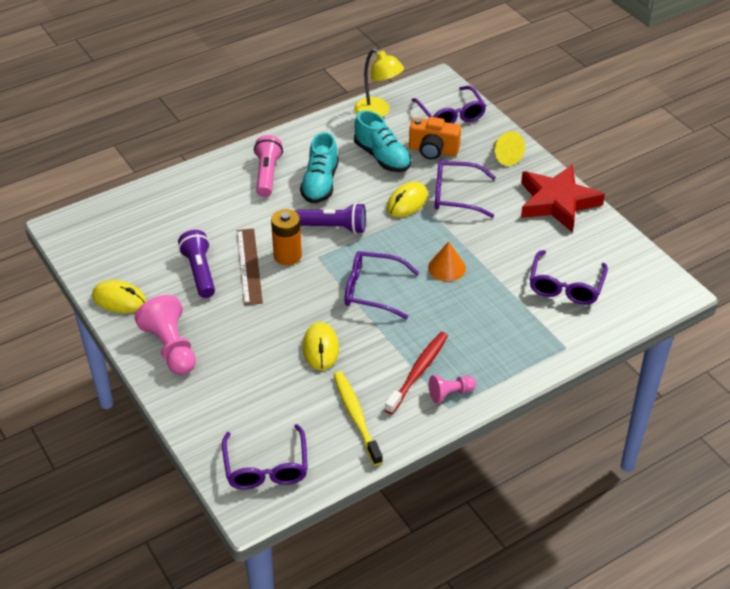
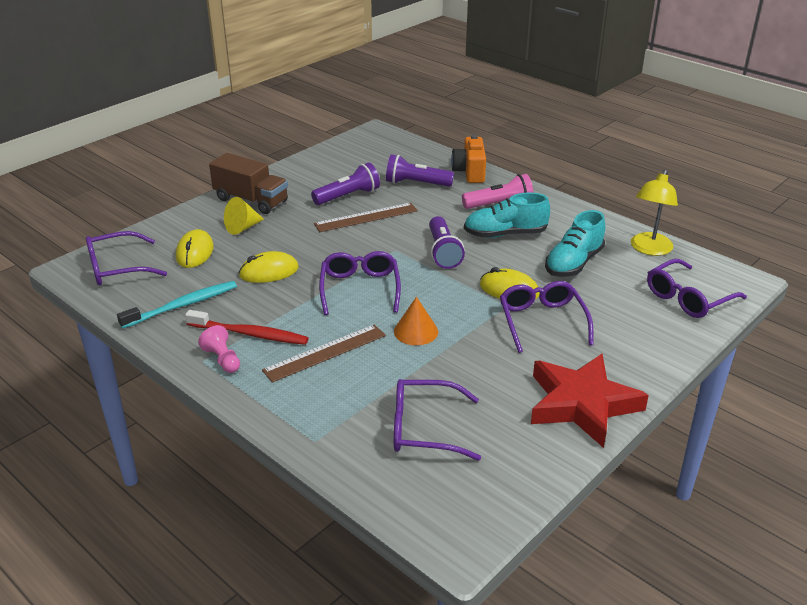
camera: 75 degrees right, 10 degrees down
yellow mouse [92,280,146,313] -> yellow mouse moved to [176,229,214,268]
pink pawn [135,295,196,375] -> brown truck [209,153,288,214]
orange battery [271,209,302,265] -> none
yellow toothbrush [333,371,383,466] -> turquoise toothbrush [117,281,237,329]
orange camera [409,117,461,160] -> orange camera moved to [451,135,486,183]
yellow cone [494,131,525,166] -> yellow cone moved to [224,197,264,235]
none -> brown ruler [262,324,386,383]
none -> purple flashlight [386,154,454,187]

